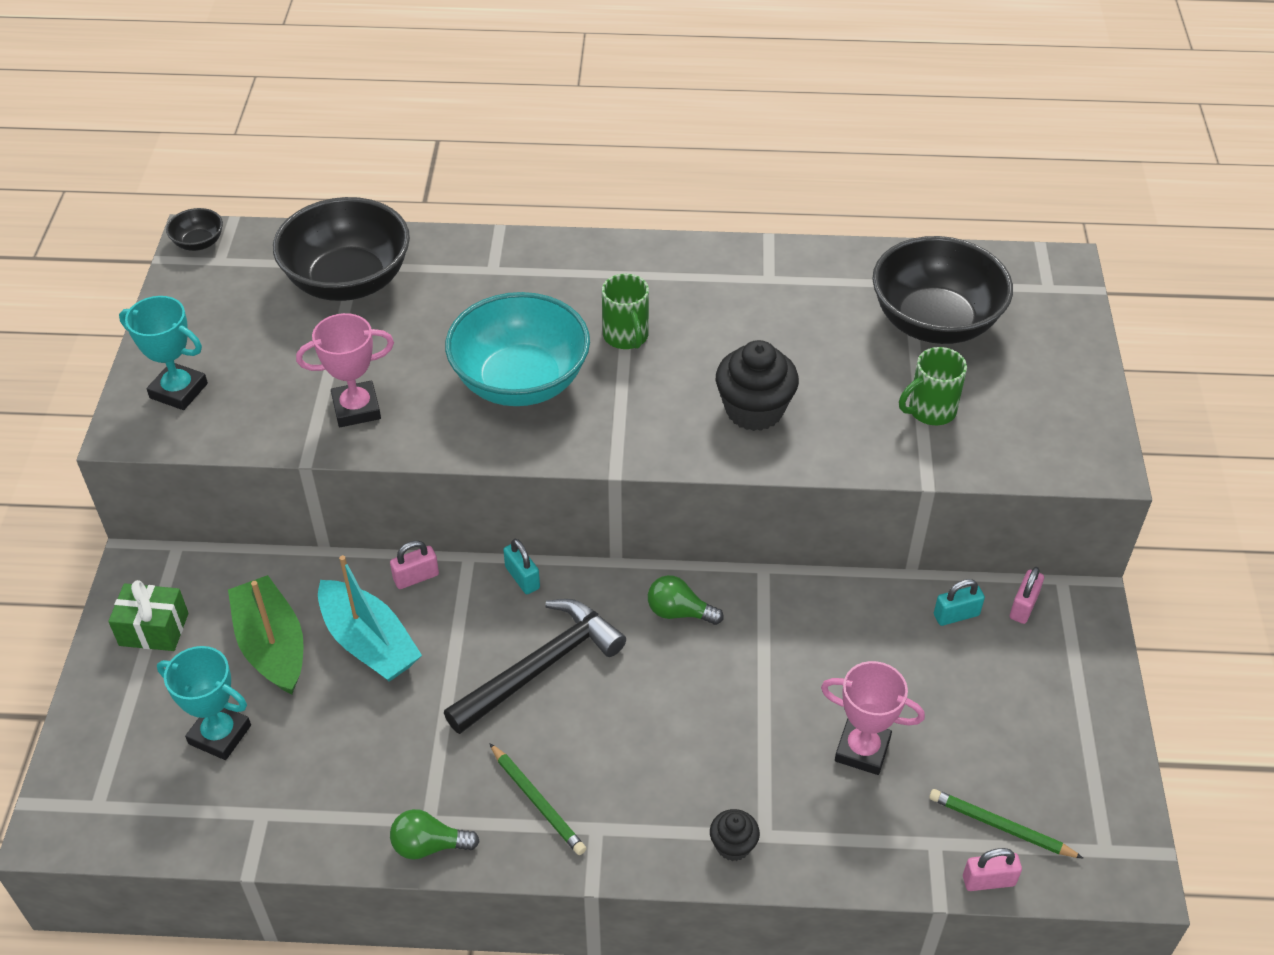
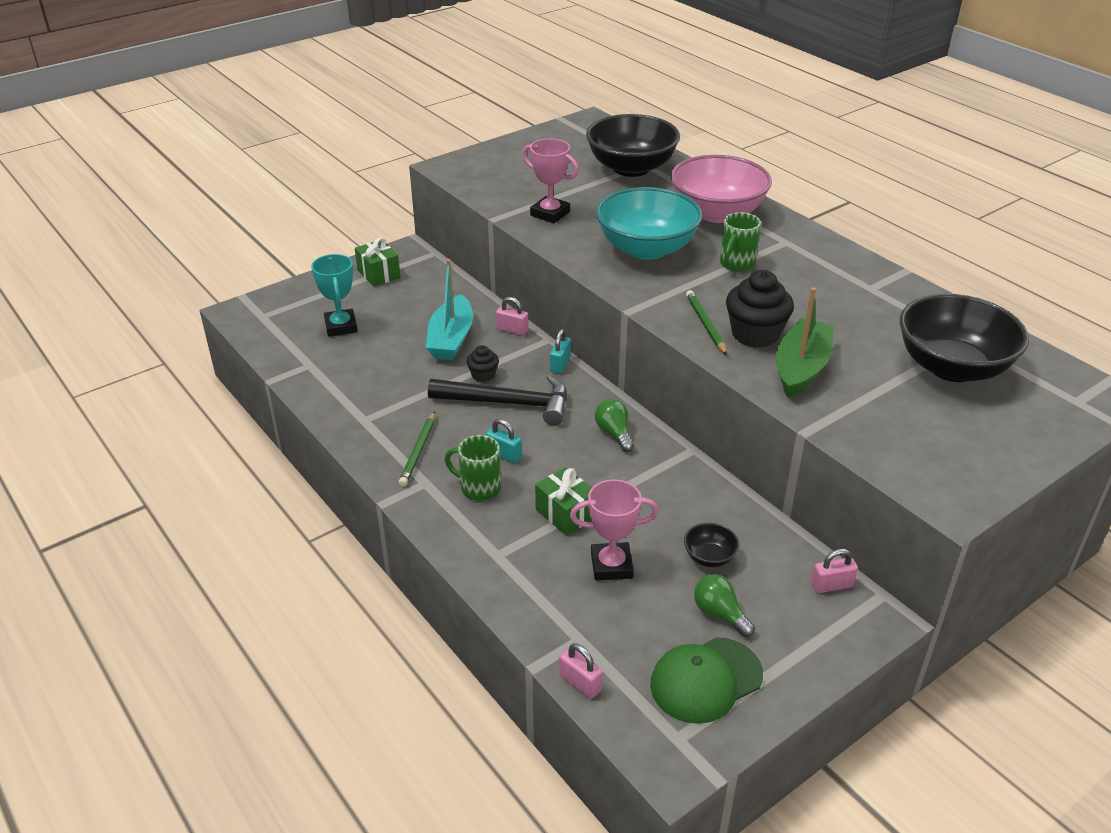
camera: 50 degrees right, 10 degrees down
turquoise trophy [119,296,208,410] -> none
black bowl [166,208,223,251] -> black bowl moved to [684,523,739,567]
green boat [228,575,304,694] -> green boat moved to [776,287,834,398]
green light bulb [390,809,480,860] -> green light bulb moved to [694,574,755,637]
black cupcake [710,809,760,861] -> black cupcake moved to [466,345,499,382]
pink trophy [821,661,925,775] -> pink trophy turned 75 degrees counterclockwise [570,479,658,581]
green mug [899,347,967,425] -> green mug moved to [444,435,501,501]
green pencil [929,789,1084,859] -> green pencil moved to [686,290,727,355]
turquoise padlock [934,579,985,626] -> turquoise padlock moved to [485,419,522,463]
none -> green gift [535,467,592,536]
none -> green cap [650,637,763,724]
none -> pink bowl [670,155,772,223]

